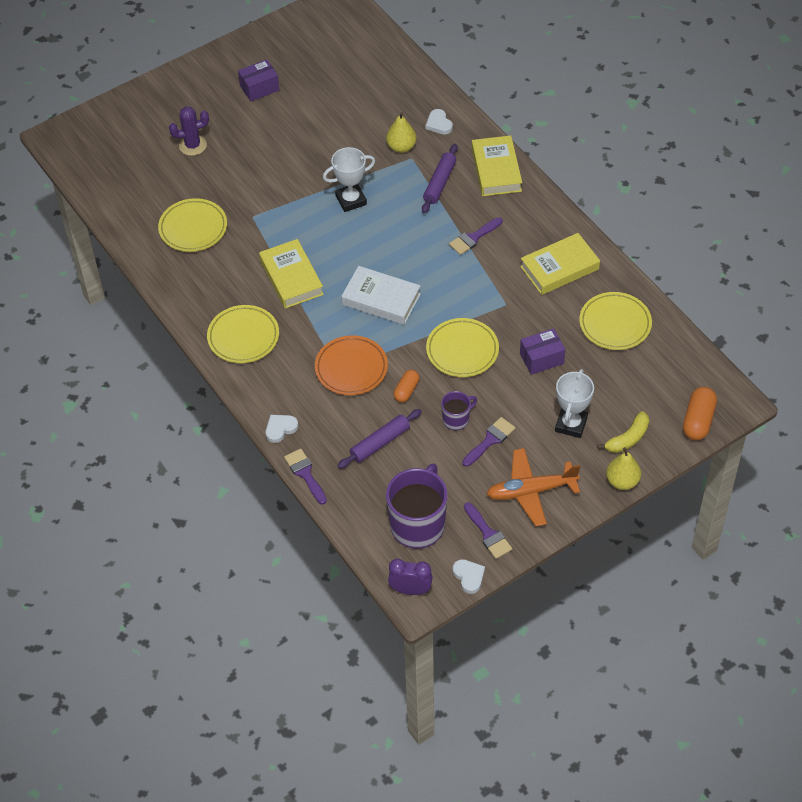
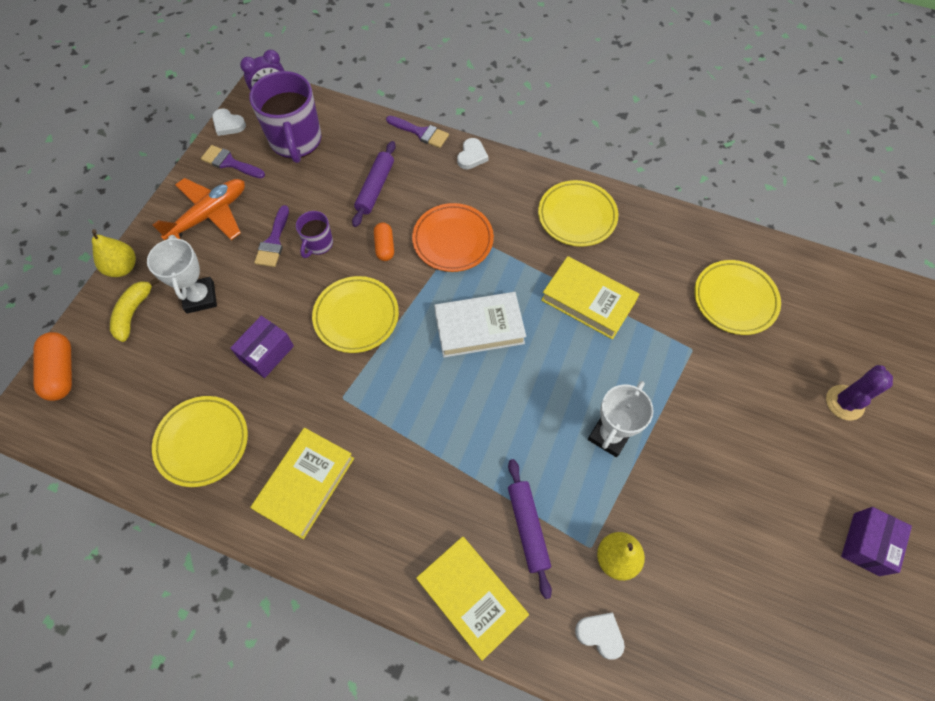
camera: 145 degrees right, 10 degrees up
purple brush [449,217,503,255] -> none

